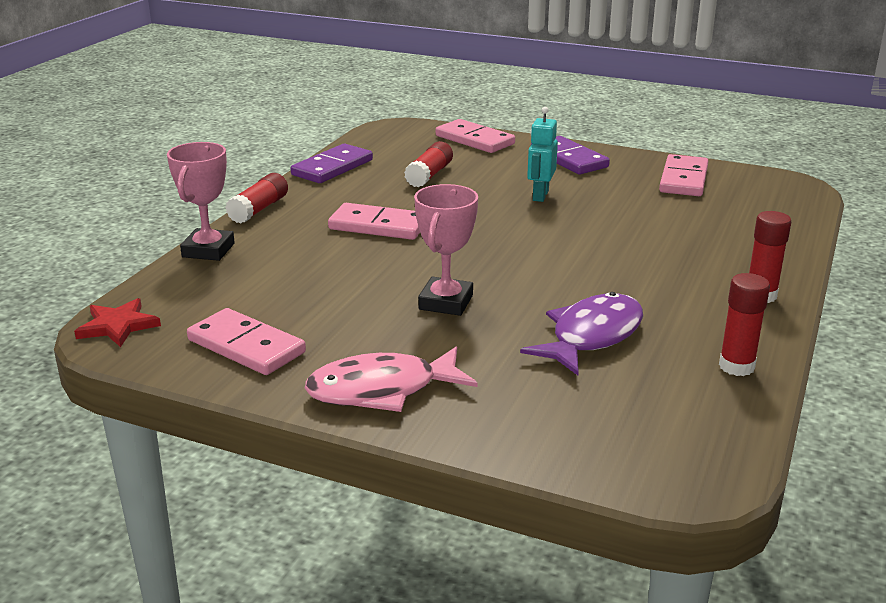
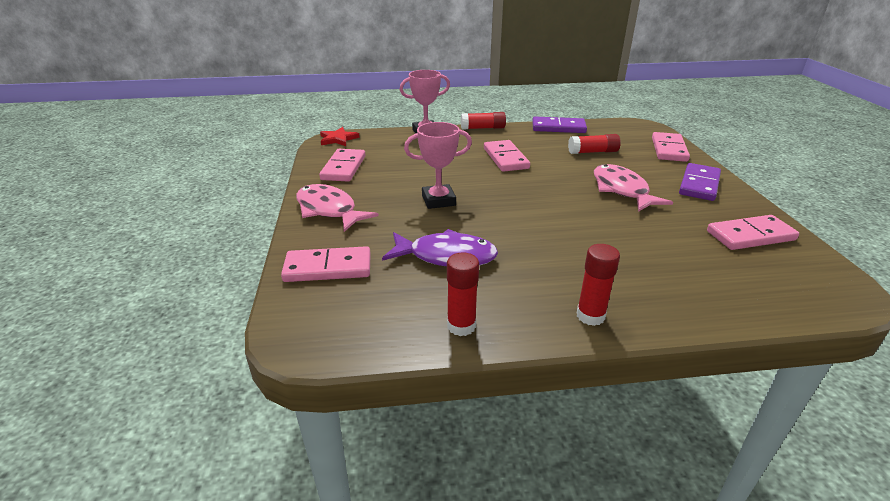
camera: 60 degrees right, 5 degrees up
turquoise robot [527,107,558,202] -> pink fish [594,164,673,212]
none -> pink domino [281,246,371,282]

